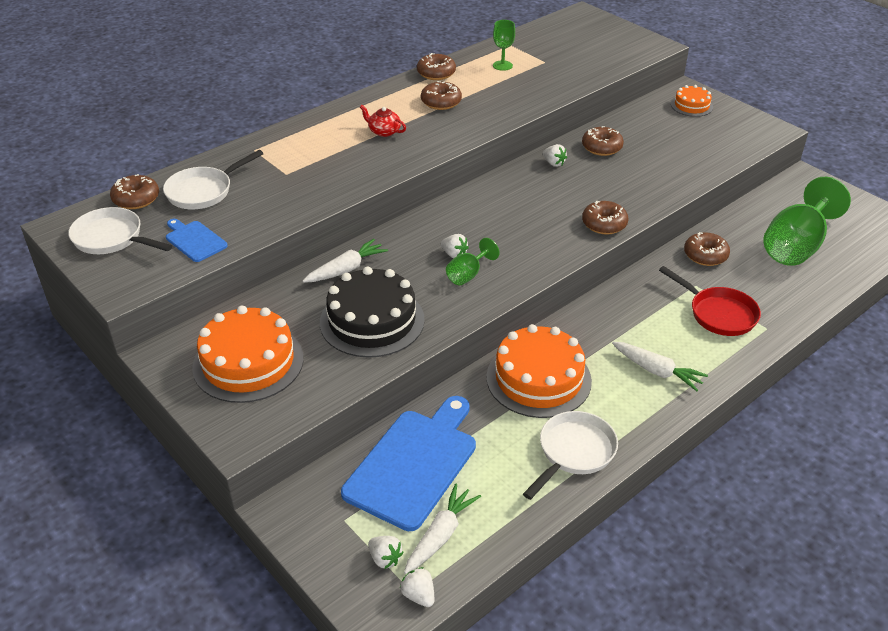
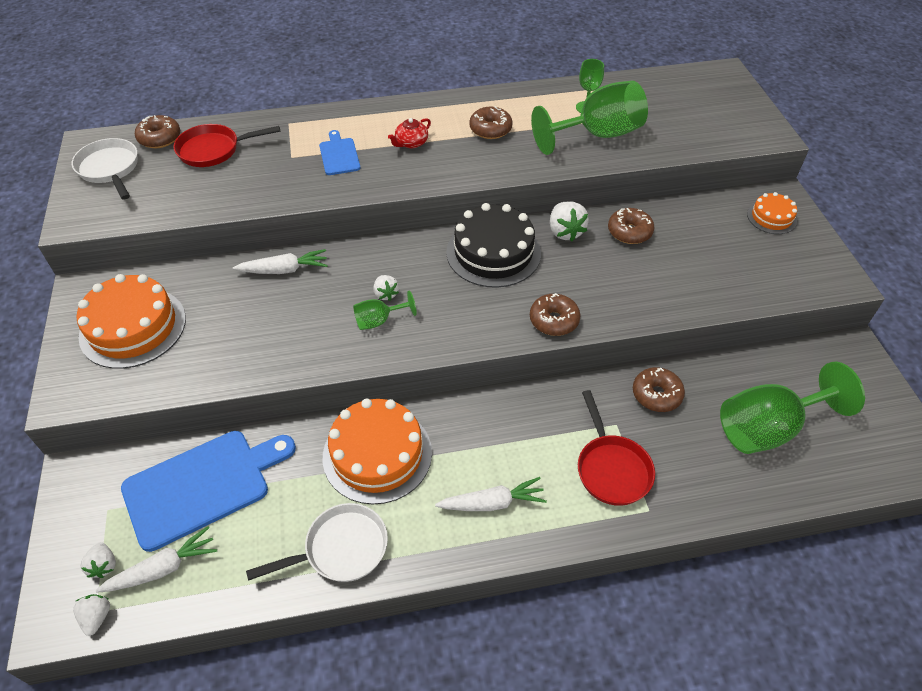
camera: 30 degrees right, 10 degrees up
white pan [163,150,264,209] -> red pan [173,124,280,167]
blue cutting board [166,219,228,262] -> blue cutting board moved to [319,130,361,175]
black cake [320,266,425,358] -> black cake moved to [446,203,541,288]
red teapot [360,105,406,137] -> red teapot turned 105 degrees counterclockwise [388,118,431,148]
brown donut [417,53,456,80] -> none
white strawberry [543,144,567,167] -> white strawberry [550,202,589,241], size x1.63
white carrot [612,342,708,391] -> white carrot turned 75 degrees counterclockwise [435,477,547,511]
none -> green goblet [531,81,648,155]

